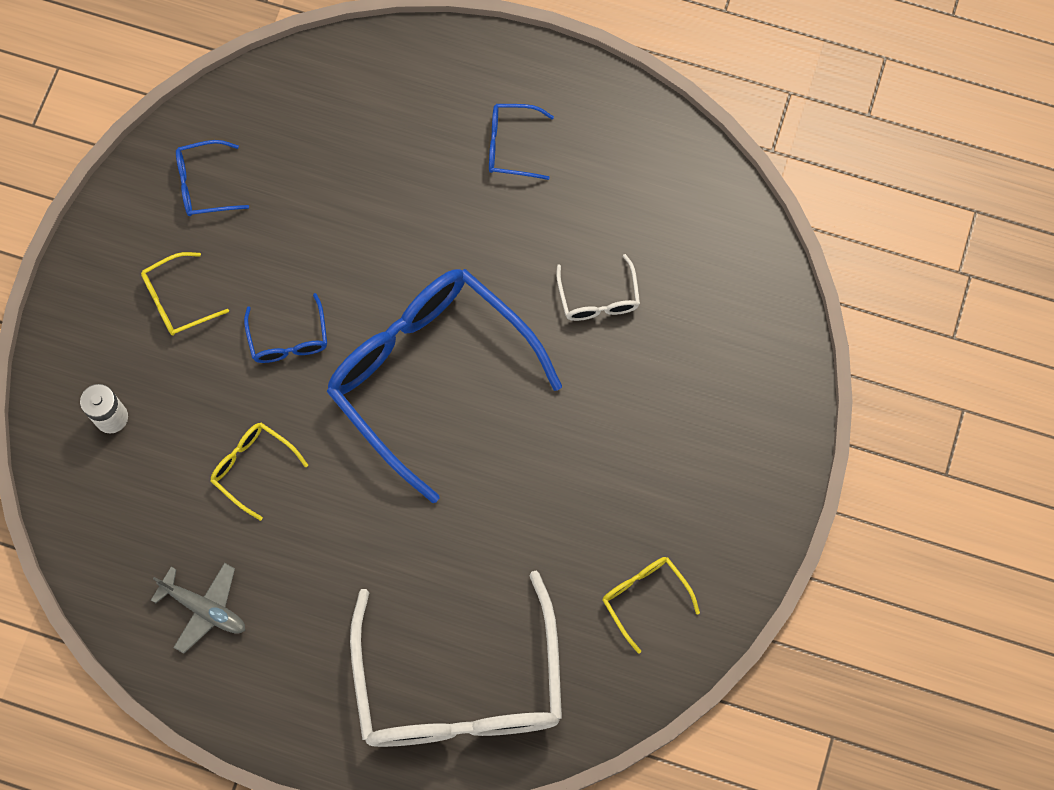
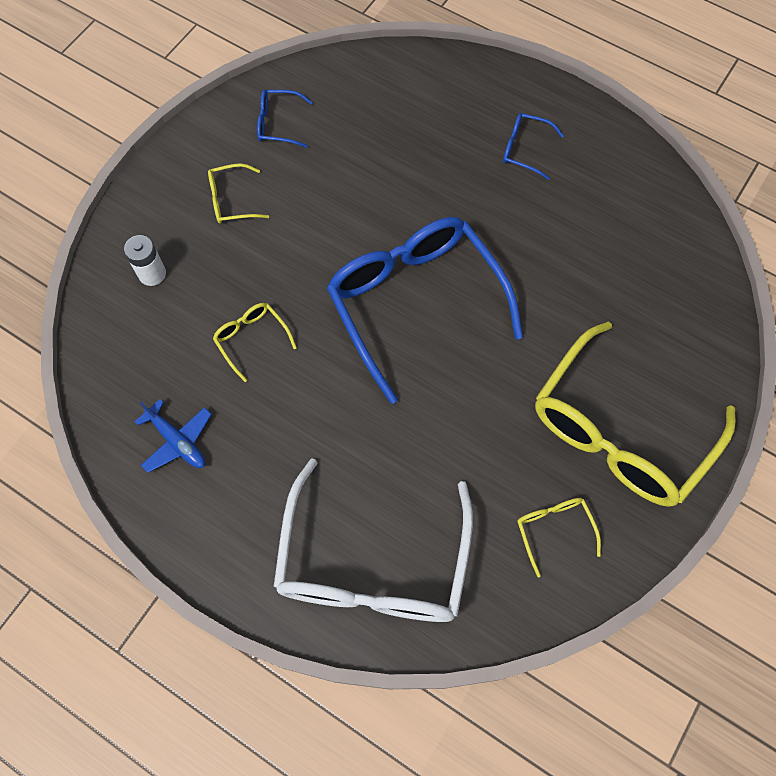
camera: 15 degrees right, 5 degrees down
grey plane [151,563,245,654] -> blue plane [134,399,212,473]
blue glasses [244,293,327,363] -> none
white glasses [556,254,640,321] -> none
none -> yellow glasses [535,321,736,507]

